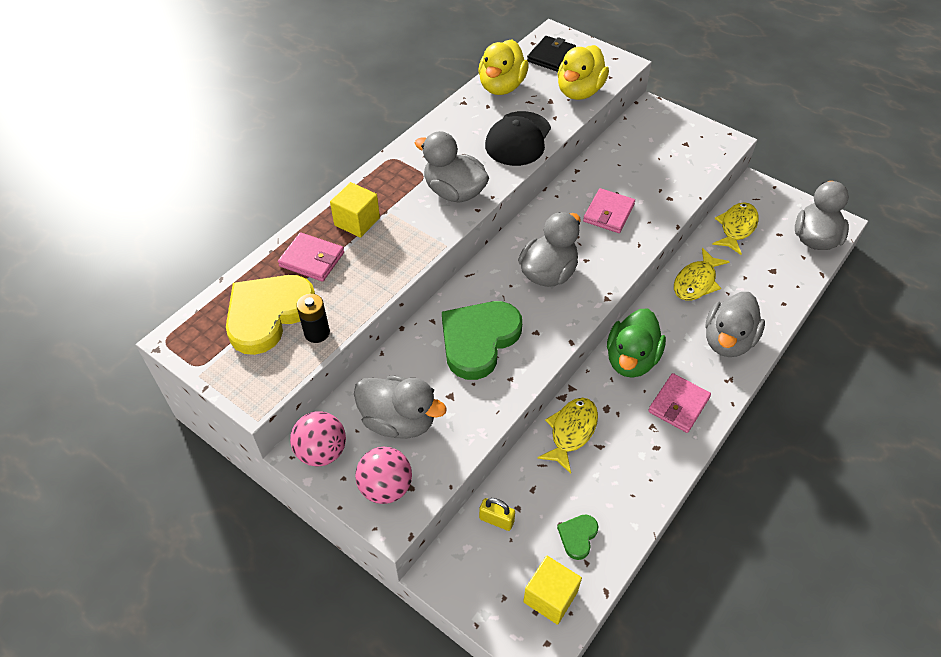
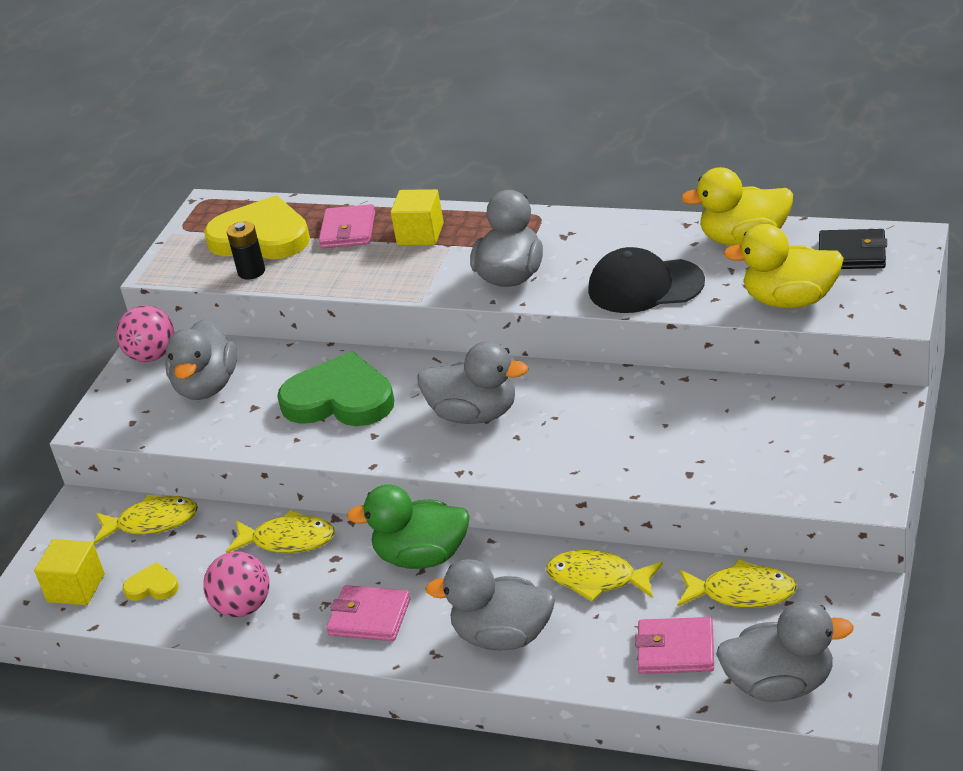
camera: 75 degrees right, 15 degrees down
pink ball [355,447,412,504] -> pink ball moved to [203,552,270,617]
yellow padlock [479,498,515,531] -> yellow fish [94,494,198,544]
green heart [557,514,599,560] -> yellow heart [123,562,179,601]
pink wallet [583,188,635,233] -> pink wallet moved to [635,617,714,674]

